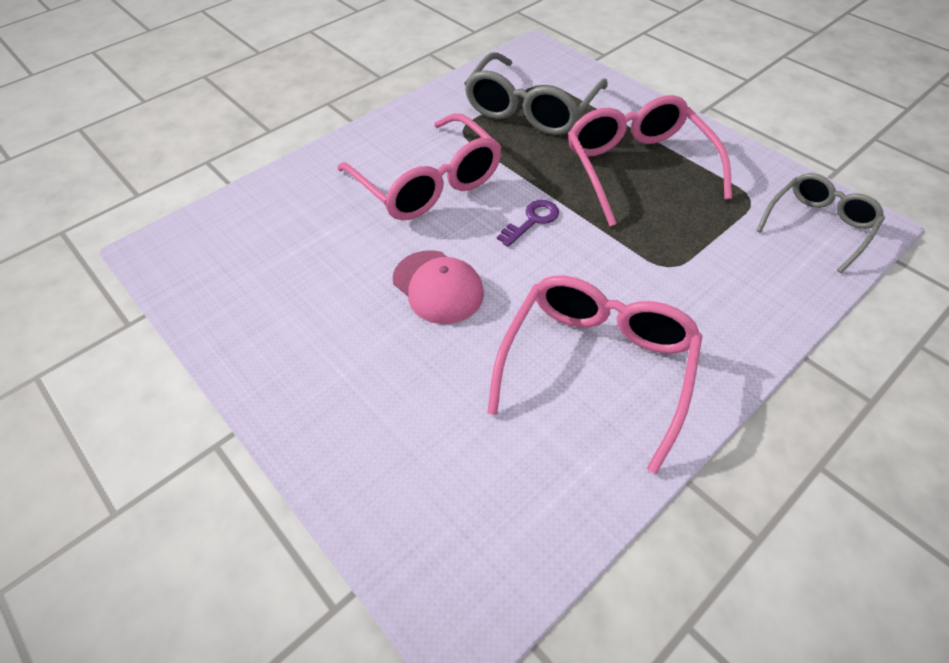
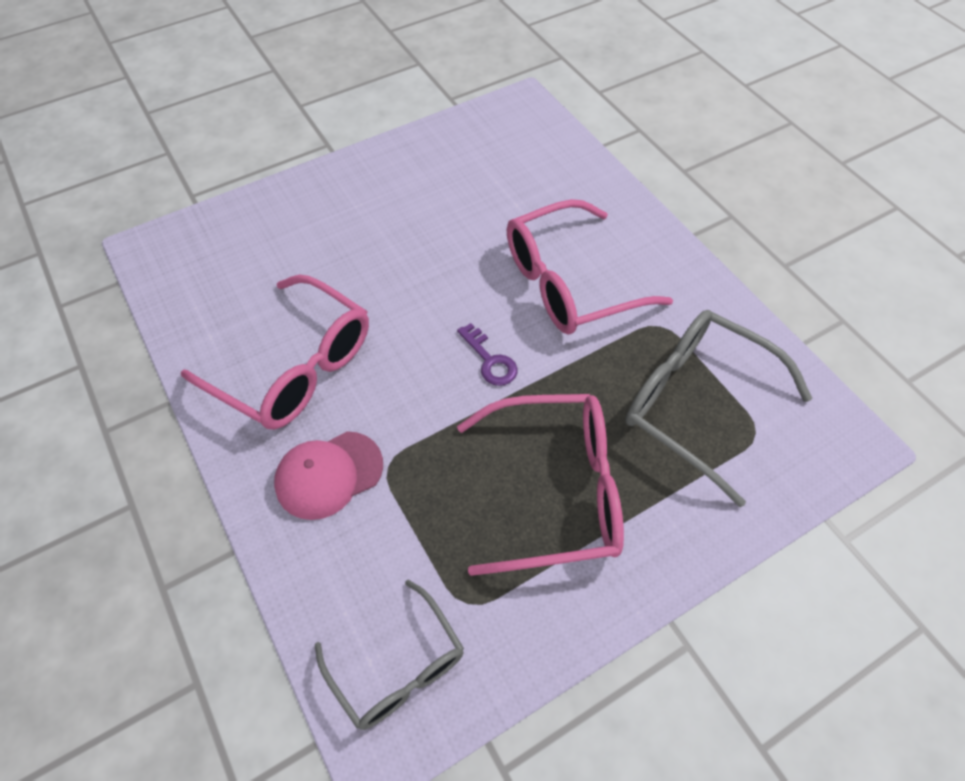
camera: 100 degrees right, 5 degrees up
pink cap [393,250,484,324] -> pink cap moved to [274,431,383,520]

